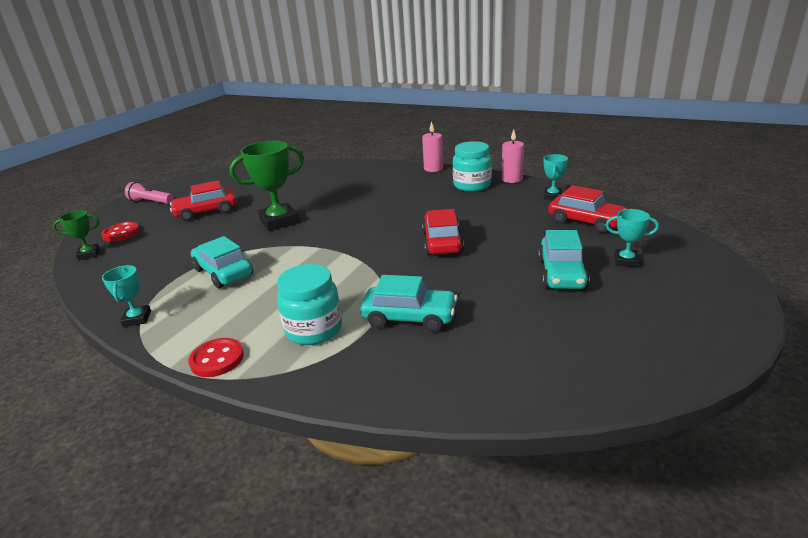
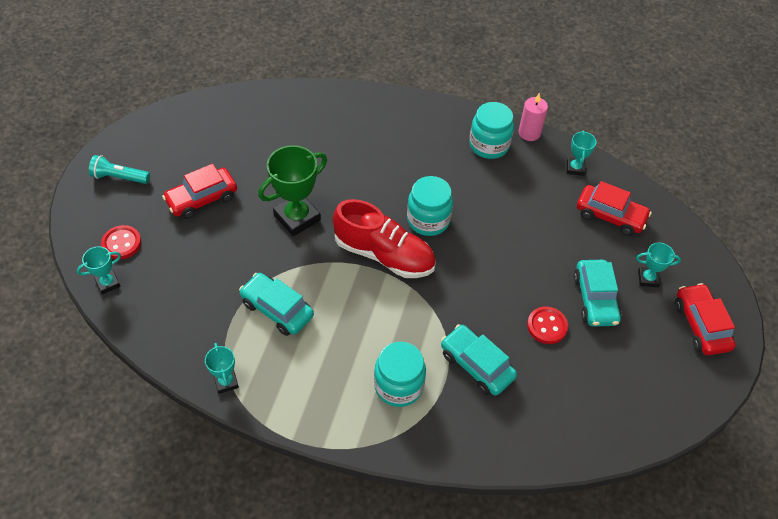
camera: 15 degrees left, 25 degrees up
green trophy [53,210,100,260] -> turquoise trophy [77,246,121,294]
pink flashlight [125,182,173,204] -> turquoise flashlight [89,155,150,184]
red button [188,338,244,377] -> red button moved to [527,307,568,344]
turquoise car [360,275,458,332] -> turquoise car turned 135 degrees counterclockwise [441,324,517,396]
pink candle [422,121,443,172] -> none
red car [422,209,464,255] -> red car moved to [675,283,736,355]
none -> red shoe [333,199,436,278]
none -> turquoise jar [407,176,453,236]

